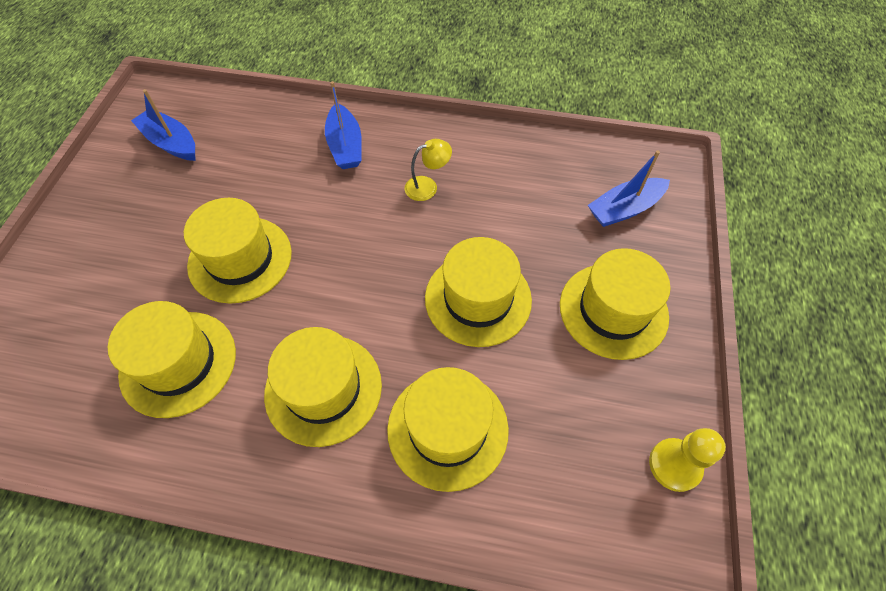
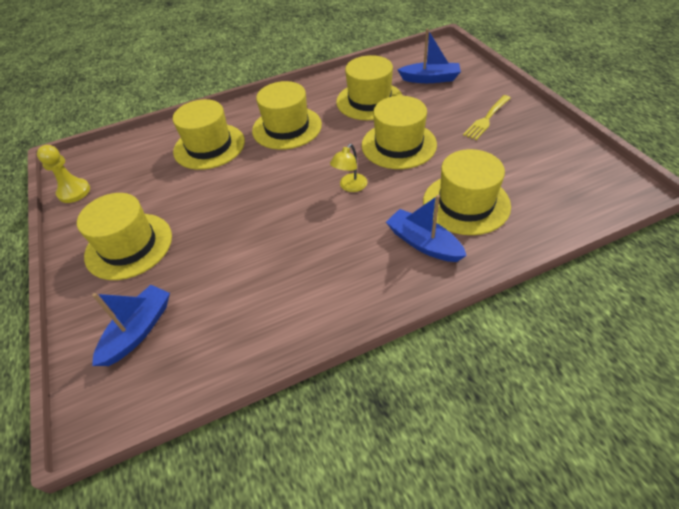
camera: 150 degrees right, 10 degrees down
blue boat [131,89,196,161] -> blue boat moved to [398,29,461,83]
yellow lamp [405,139,452,201] -> yellow lamp moved to [330,144,367,192]
yellow hat [425,237,532,347] -> yellow hat moved to [423,149,511,235]
none -> yellow fork [463,95,511,140]

